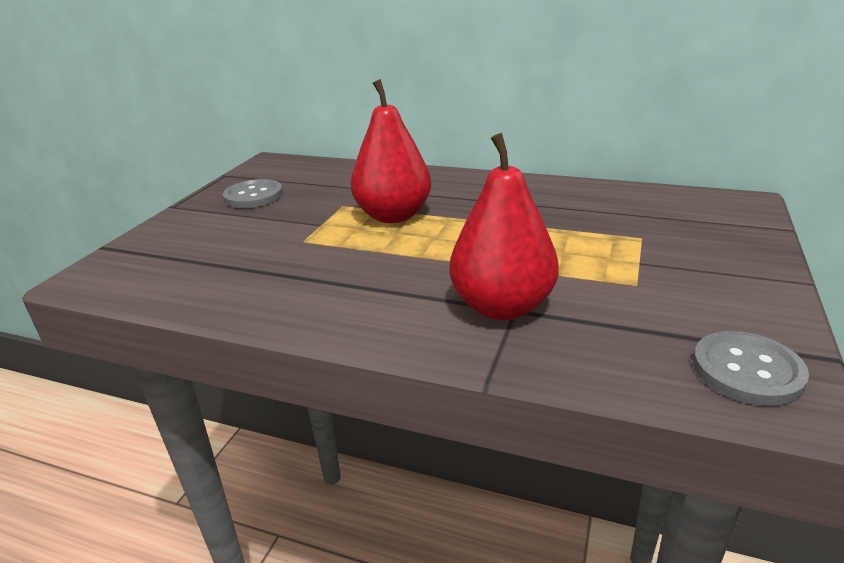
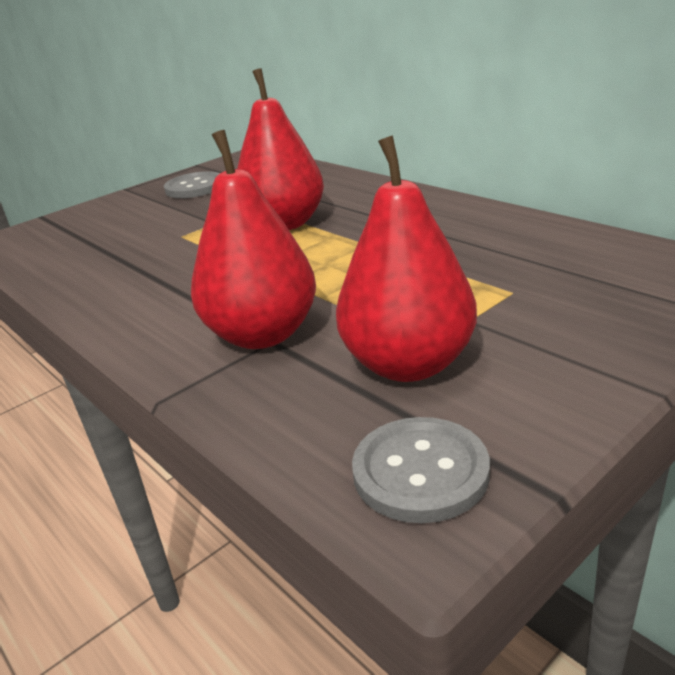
camera: 30 degrees right, 0 degrees up
none -> red pear [336,135,477,382]

